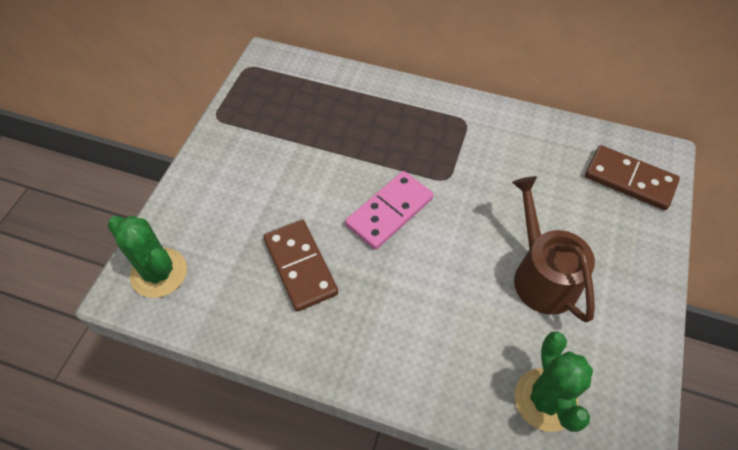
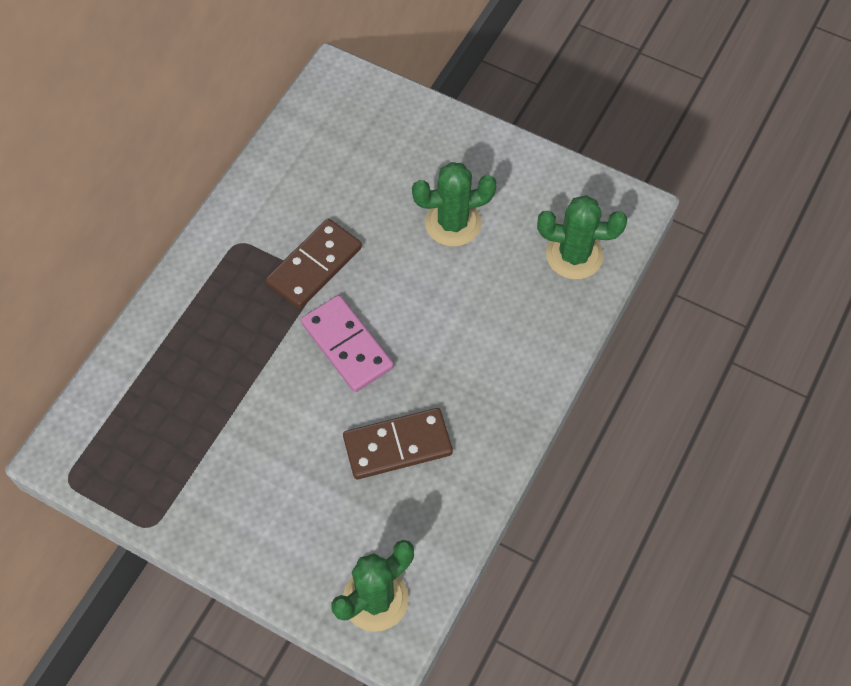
camera: 80 degrees left, 5 degrees up
brown watering can [512,176,595,323] -> green cactus [412,162,497,247]
brown domino [585,145,680,210] -> brown domino moved to [266,219,362,309]

